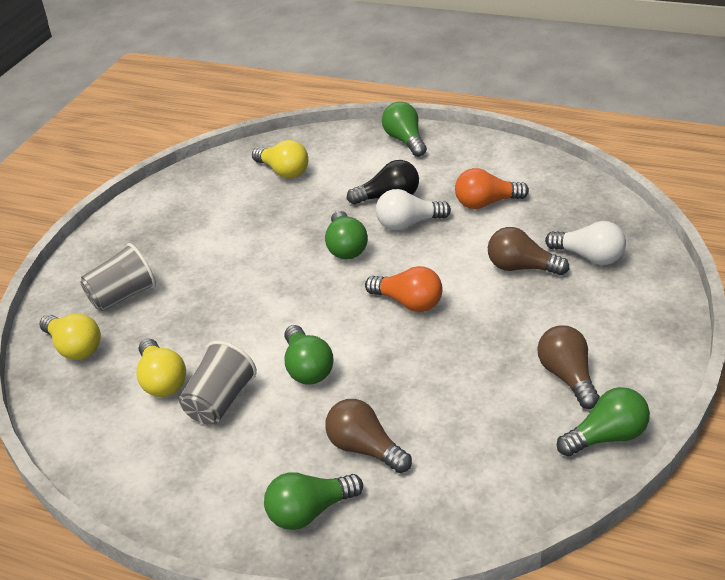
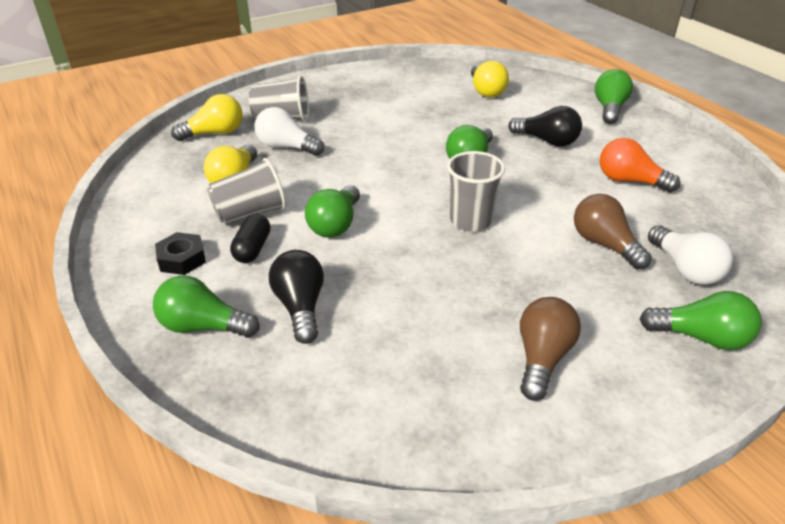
camera: 35 degrees right, 0 degrees up
yellow light bulb [39,313,101,360] -> yellow light bulb turned 105 degrees counterclockwise [171,94,243,141]
brown light bulb [325,399,412,473] -> black light bulb [269,250,324,344]
orange light bulb [365,266,443,312] -> grey cup [447,151,505,231]
white light bulb [376,189,451,231] -> white light bulb moved to [254,107,324,156]
green light bulb [557,387,650,457] -> green light bulb moved to [640,291,761,350]
none -> black nut [155,232,206,275]
none -> black capsule [230,214,271,263]

